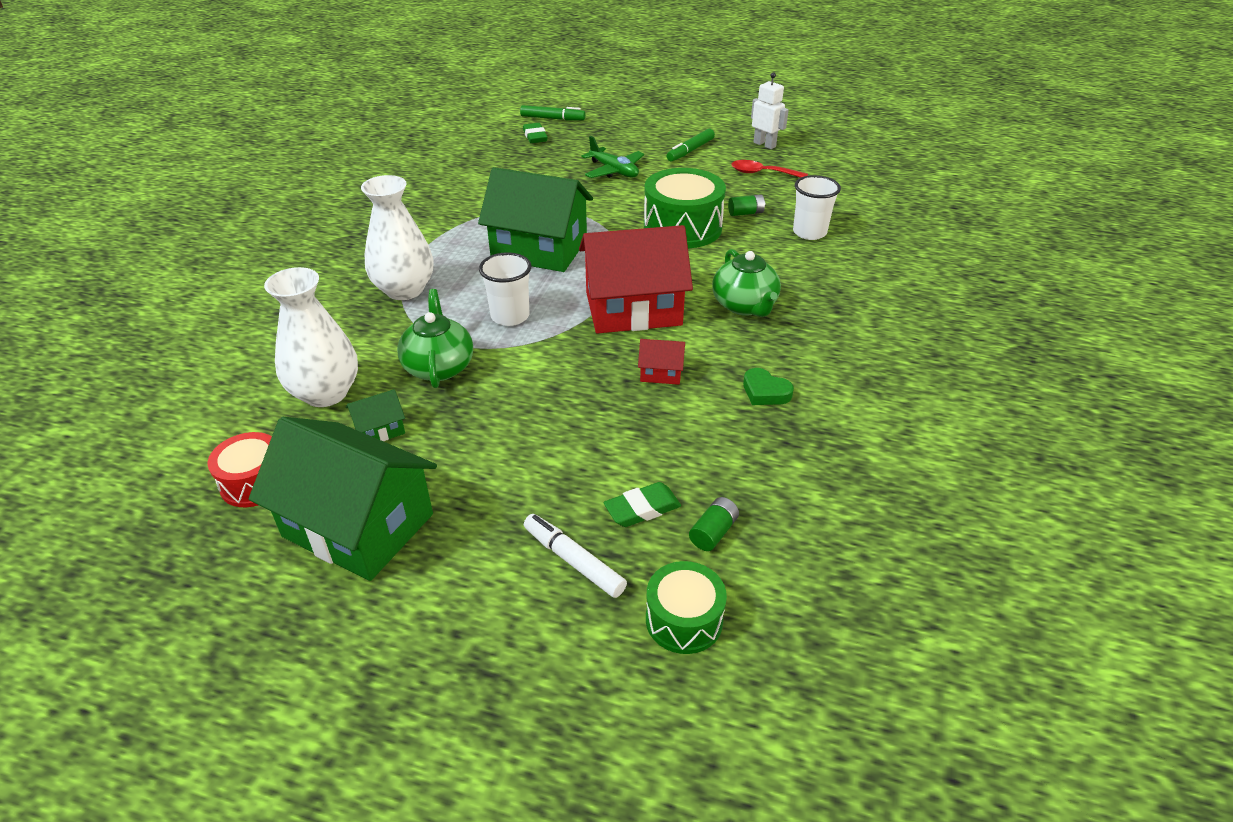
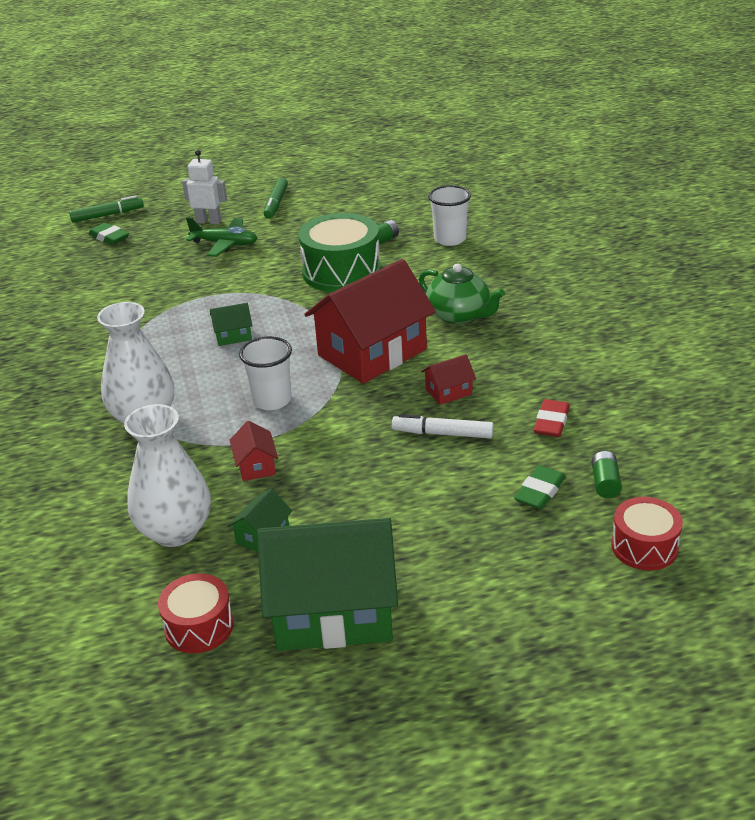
camera: 30 degrees left, 5 degrees down
green teapot [397,289,473,388] -> red house [230,421,278,481]
green house [478,167,593,272] -> green house [210,303,252,346], size x0.41
white marker [524,514,627,598] -> white marker moved to [392,414,494,438]
green drum [646,561,727,654] -> red drum [611,497,683,570]
red spoon [731,160,808,178] -> none
green heart [743,368,794,405] -> none
white robot [751,72,789,149] -> white robot moved to [182,150,227,224]
none -> red eraser [534,399,570,437]

